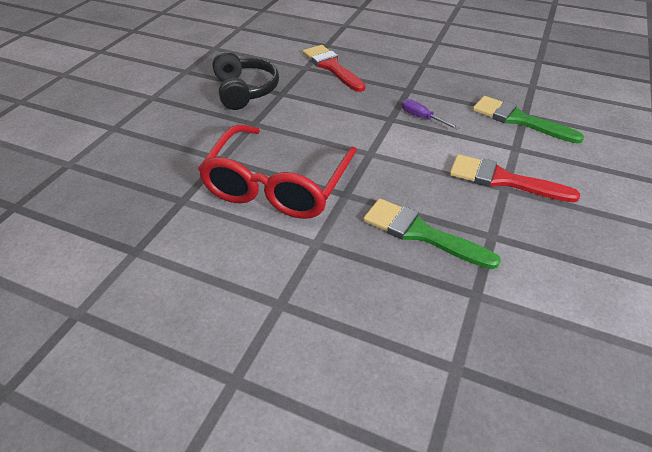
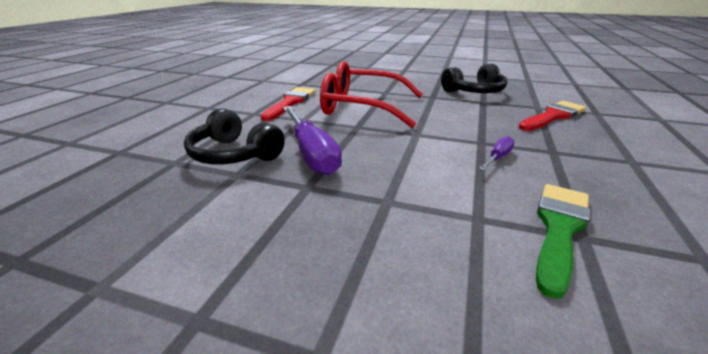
camera: 85 degrees right, 15 degrees down
green brush [363,199,501,269] -> purple screwdriver [283,106,342,175]
red brush [450,154,580,203] -> red brush moved to [260,87,316,121]
none -> black headphones [184,108,285,164]

